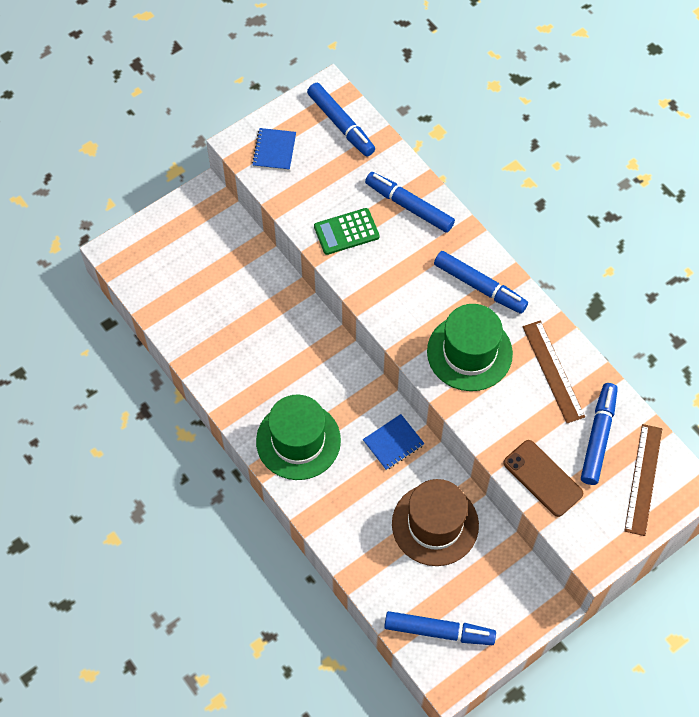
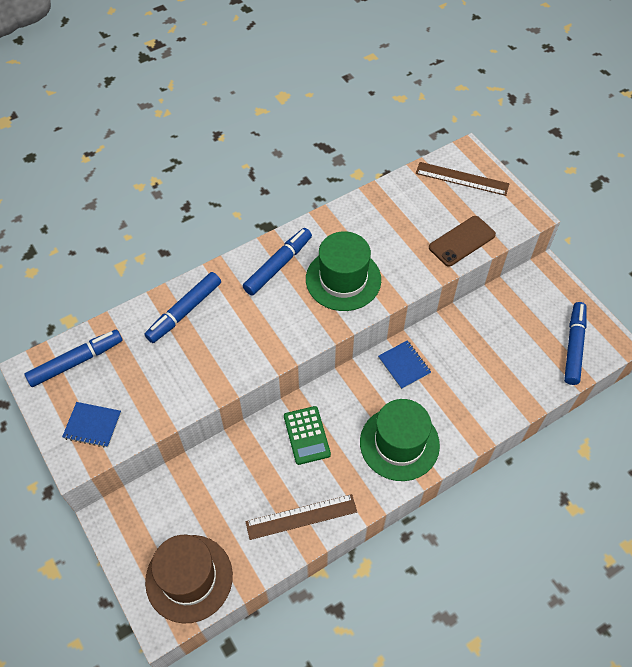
camera: 85 degrees left, 5 degrees down
green calculator [314,208,380,255] -> green calculator moved to [284,406,331,465]
brown hat [392,479,479,566] -> brown hat moved to [145,535,233,623]
brown ruler [522,321,585,423] -> brown ruler moved to [246,494,357,540]
blue marker [581,383,618,485] -> none

